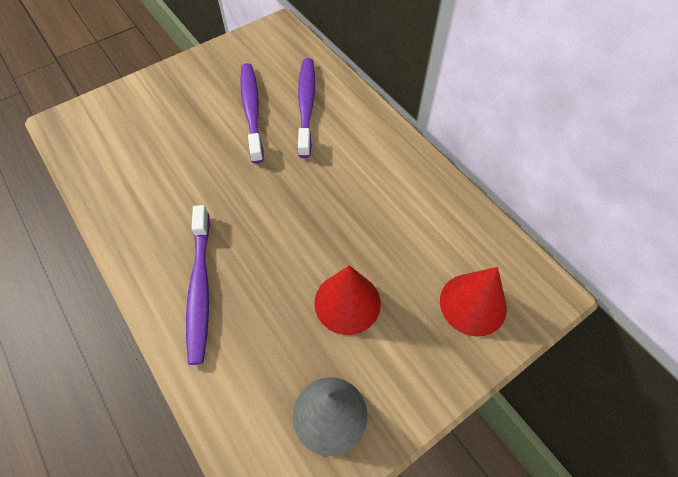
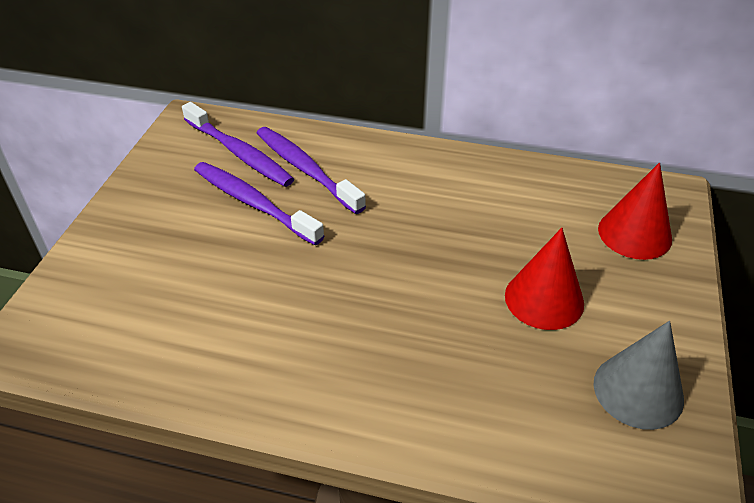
camera: 40 degrees left, 15 degrees down
purple toothbrush [186,205,210,365] -> purple toothbrush moved to [182,102,294,187]

